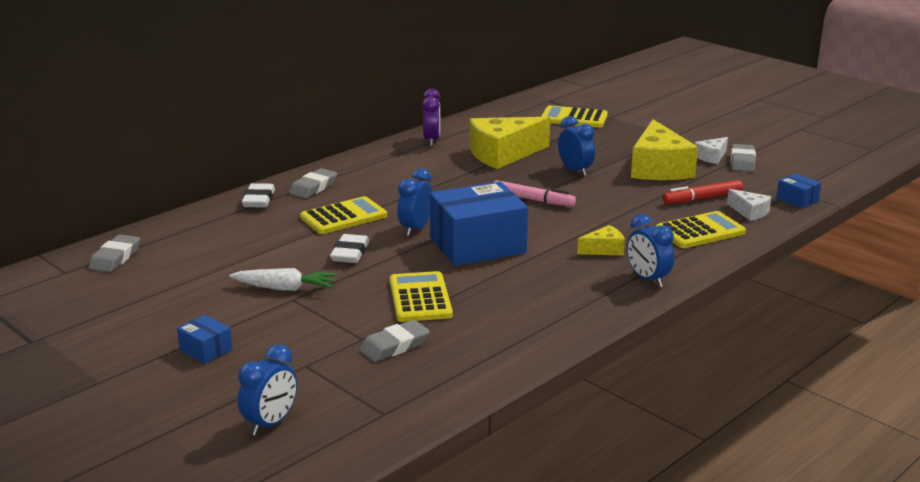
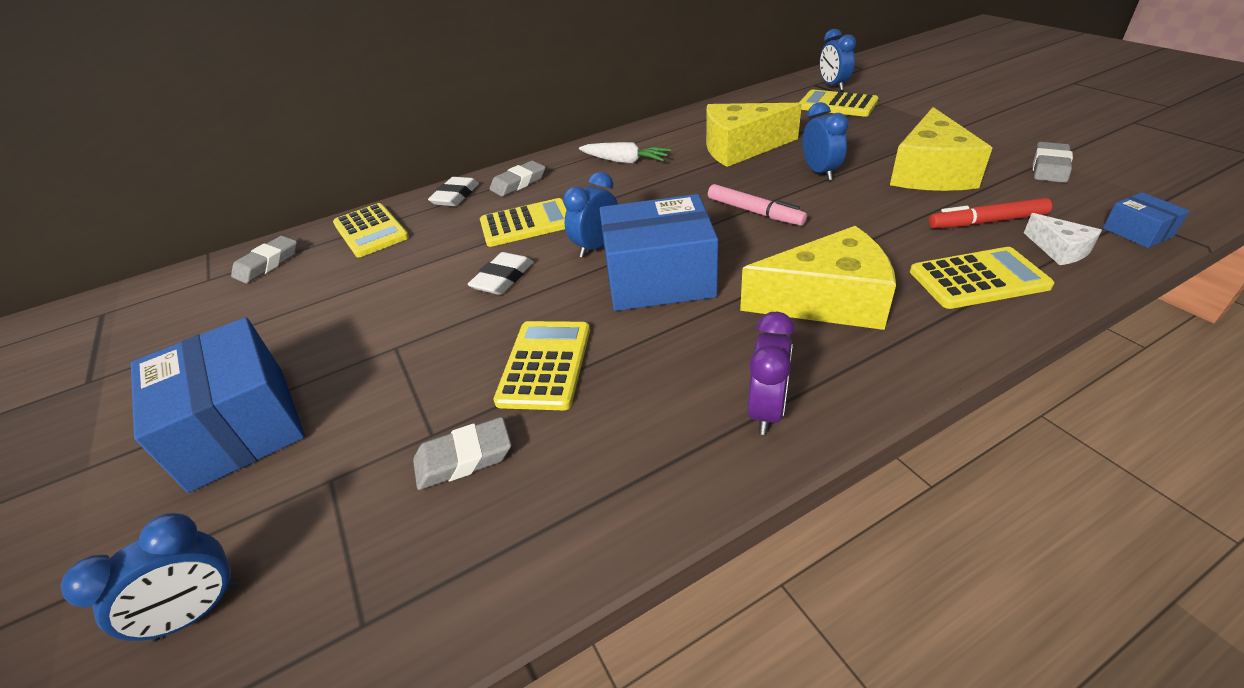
camera: 20 degrees right, 15 degrees up
blue box [177,315,233,364] -> blue box [131,317,305,493], size x2.28
white carrot [229,268,337,291] -> white carrot moved to [579,142,671,164]
purple clock [422,89,440,146] -> purple clock moved to [747,312,795,435]
yellow cheese [577,225,625,256] -> yellow cheese [740,226,896,330], size x2.11
blue clock [627,214,674,287] -> blue clock moved to [820,29,856,91]
white cheese [695,137,728,164] -> none
none -> yellow calculator [333,203,409,257]

